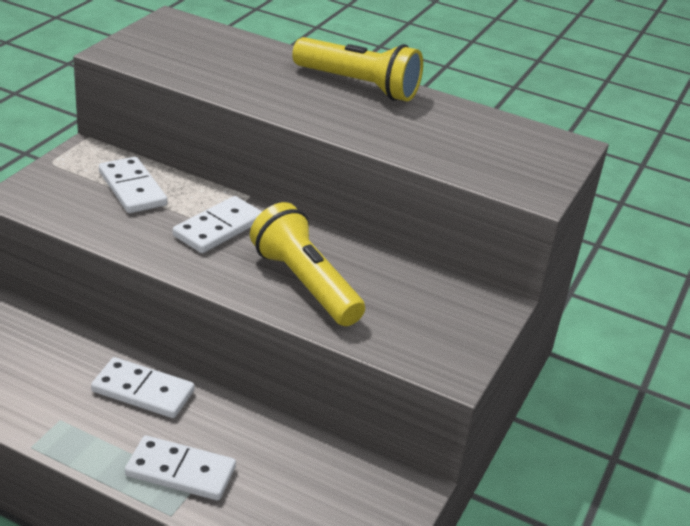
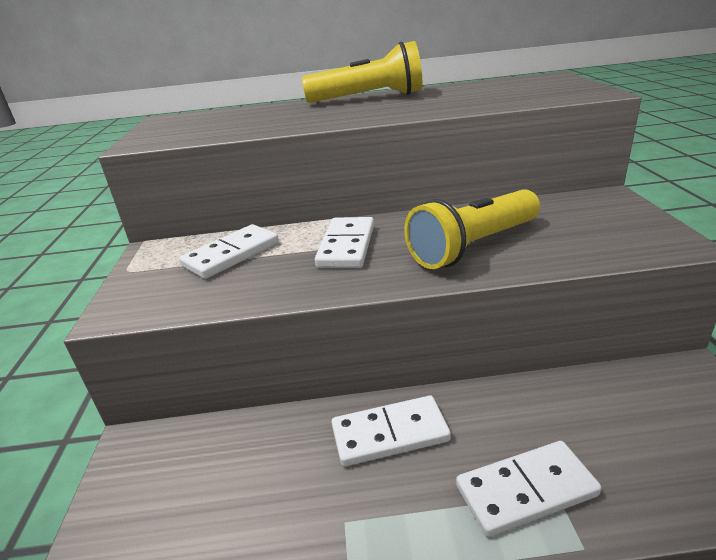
camera: 25 degrees left, 5 degrees down
white domino [99,157,167,213] -> white domino turned 75 degrees counterclockwise [179,224,279,279]
yellow flashlight [250,202,365,326] -> yellow flashlight turned 60 degrees counterclockwise [404,189,540,269]

